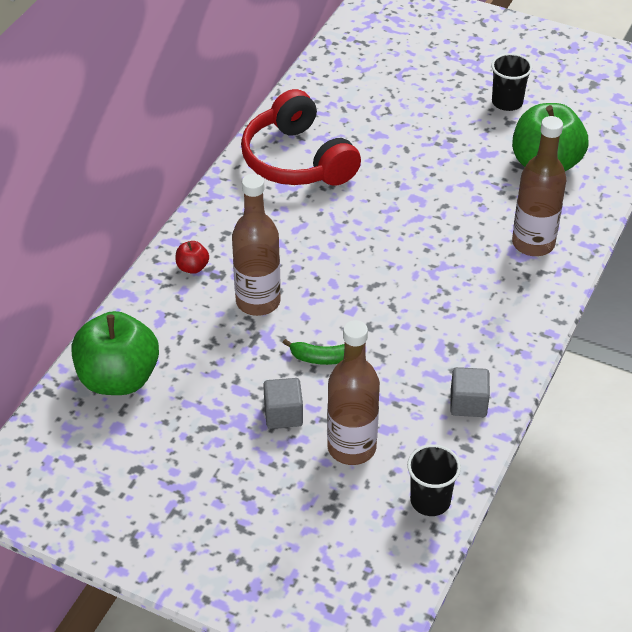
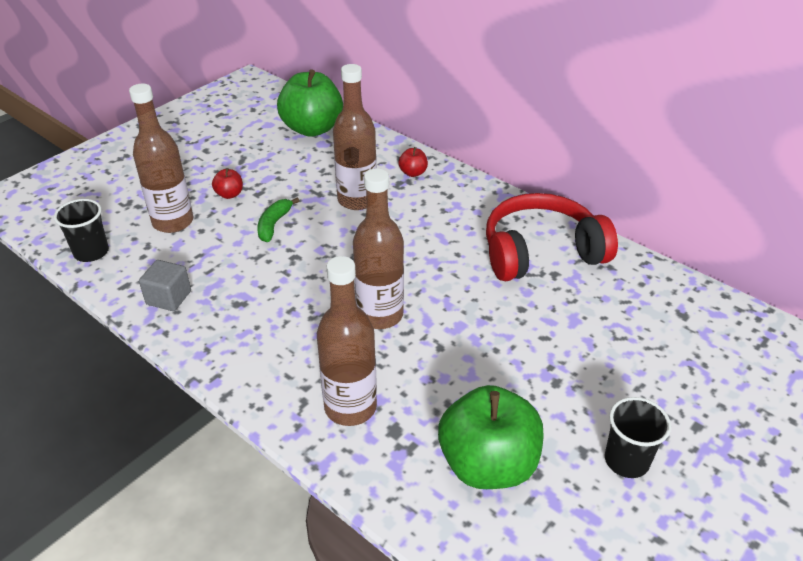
camera: 105 degrees right, 5 degrees down
grey cube [263,378,303,429] -> red apple [212,168,243,199]
none -> brown bottle [353,168,404,329]

